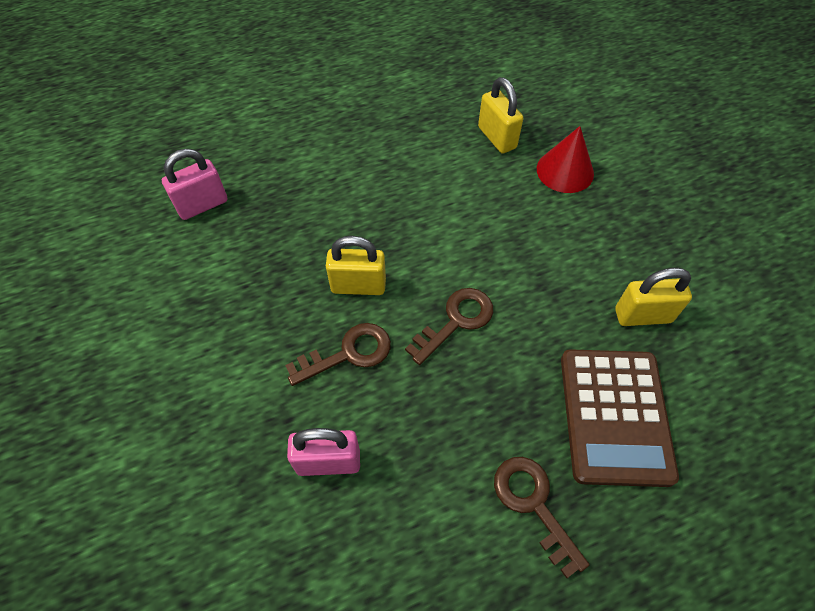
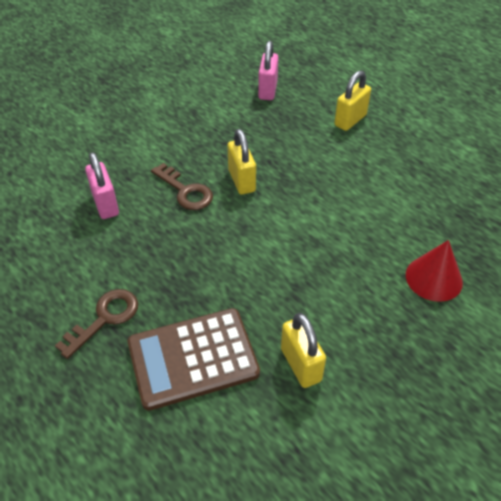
camera: 70 degrees right, 10 degrees down
pink padlock [162,149,228,220] -> pink padlock turned 60 degrees clockwise [258,41,278,100]
brown key [405,288,493,365] -> none
yellow padlock [478,77,523,154] -> yellow padlock moved to [334,70,371,131]

